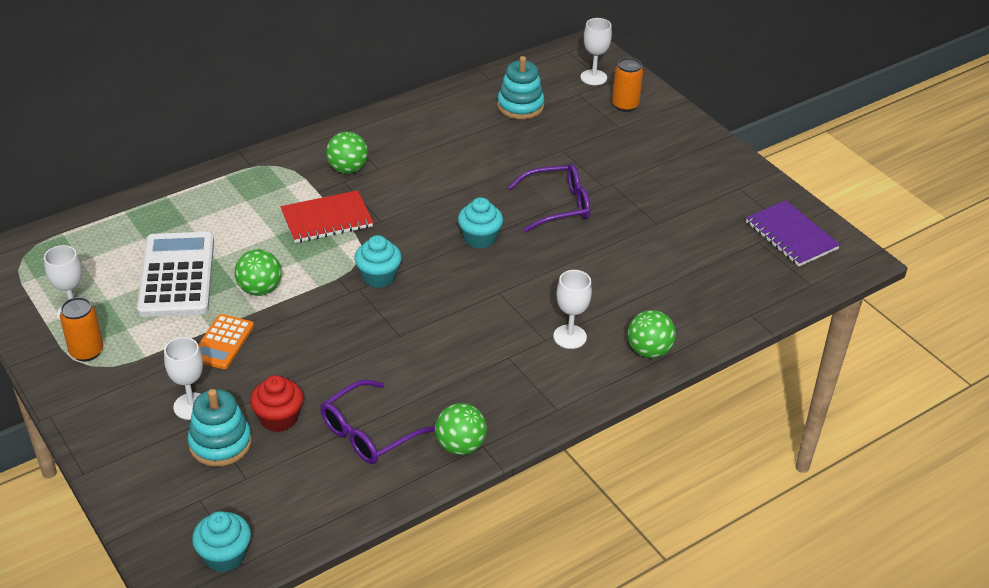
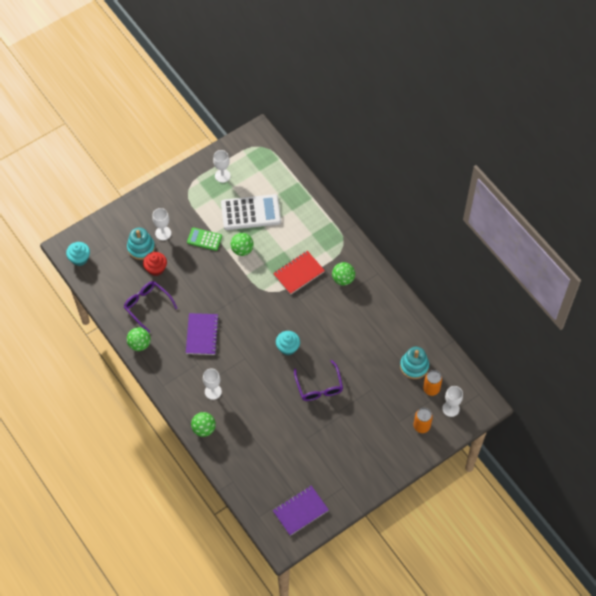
camera: 90 degrees right, 20 degrees up
orange can [60,297,103,362] -> orange can moved to [423,370,442,396]
orange calculator [198,314,254,369] -> green calculator [187,227,222,251]
red notebook [280,190,373,243] -> red notebook turned 75 degrees clockwise [273,251,325,295]
turquoise cupcake [354,235,402,288] -> none
none -> purple notebook [186,313,219,355]

